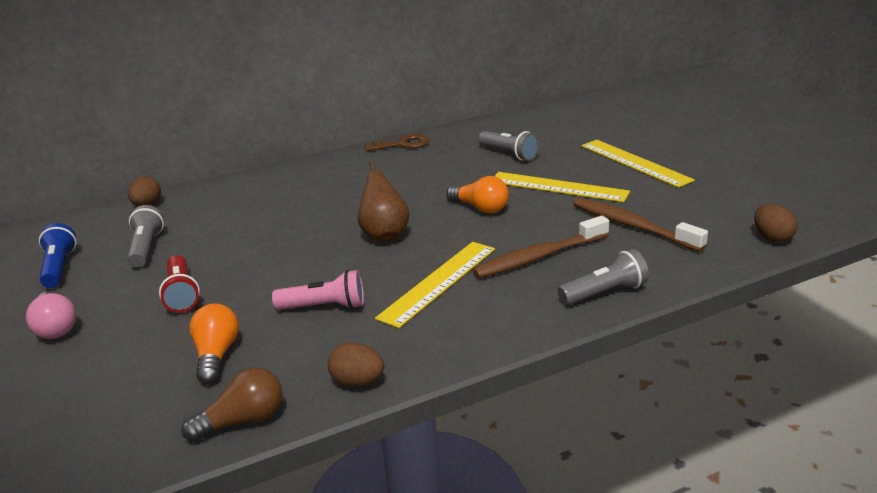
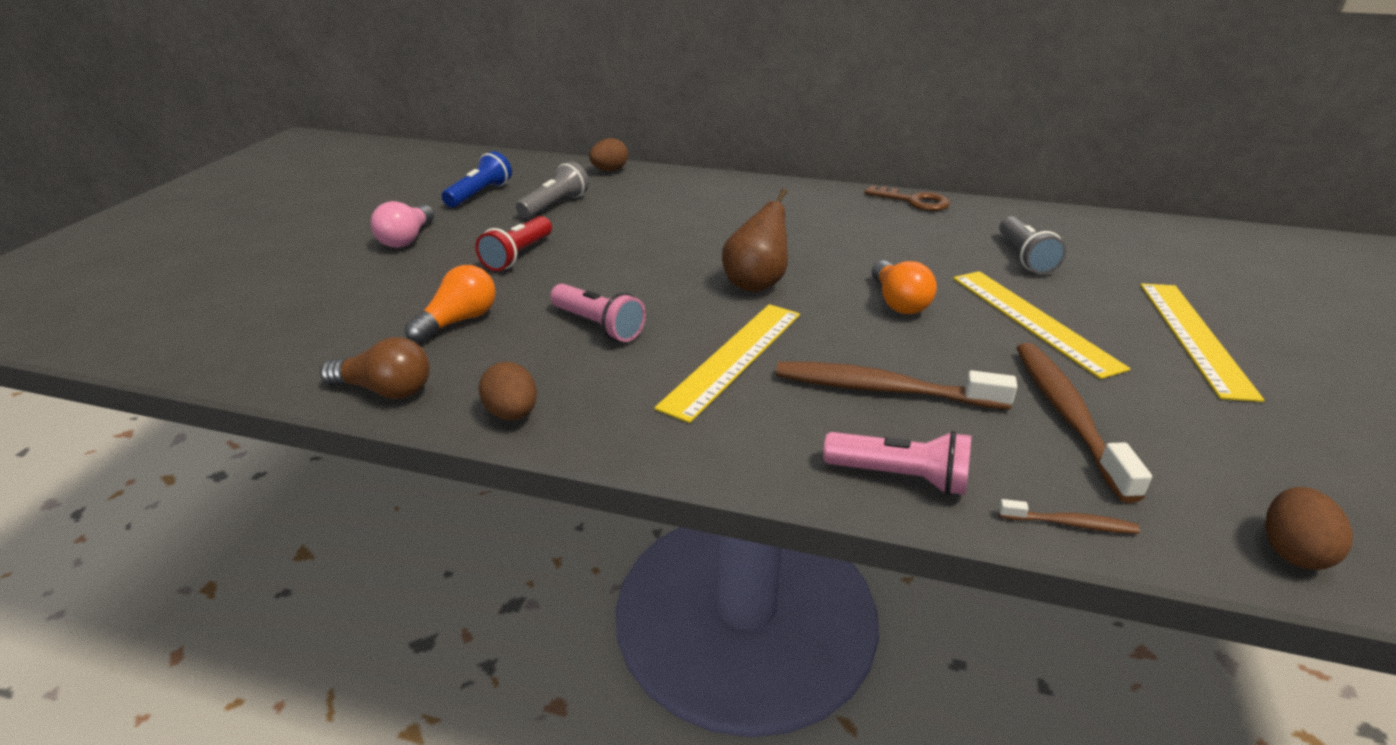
camera: 40 degrees right, 5 degrees up
yellow ruler [375,242,495,328] -> yellow ruler turned 45 degrees counterclockwise [654,304,800,423]
grey flashlight [558,249,649,305] -> pink flashlight [823,431,971,495]
none -> brown toothbrush [998,499,1140,534]

